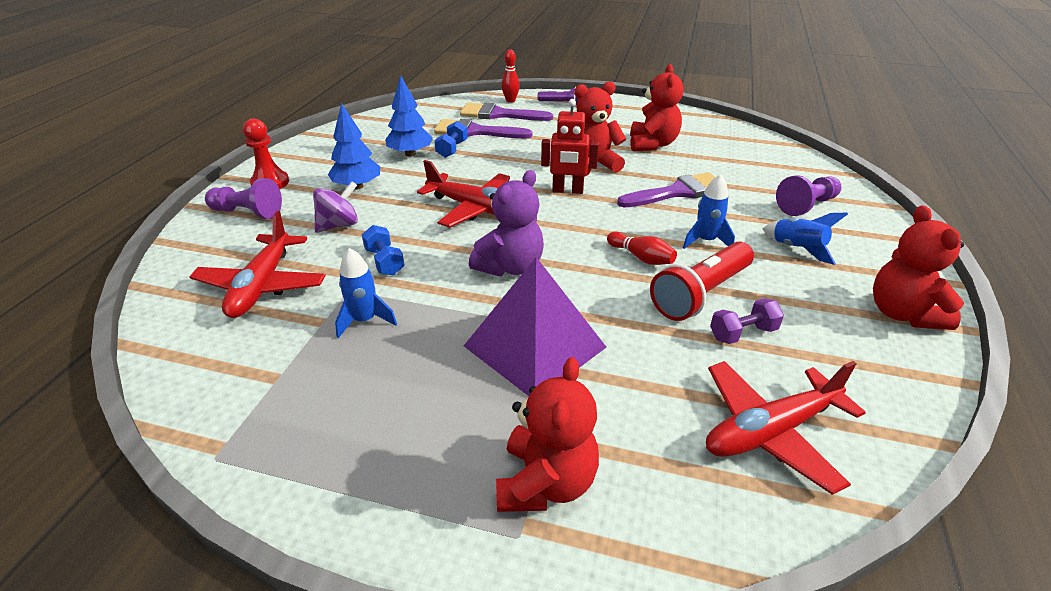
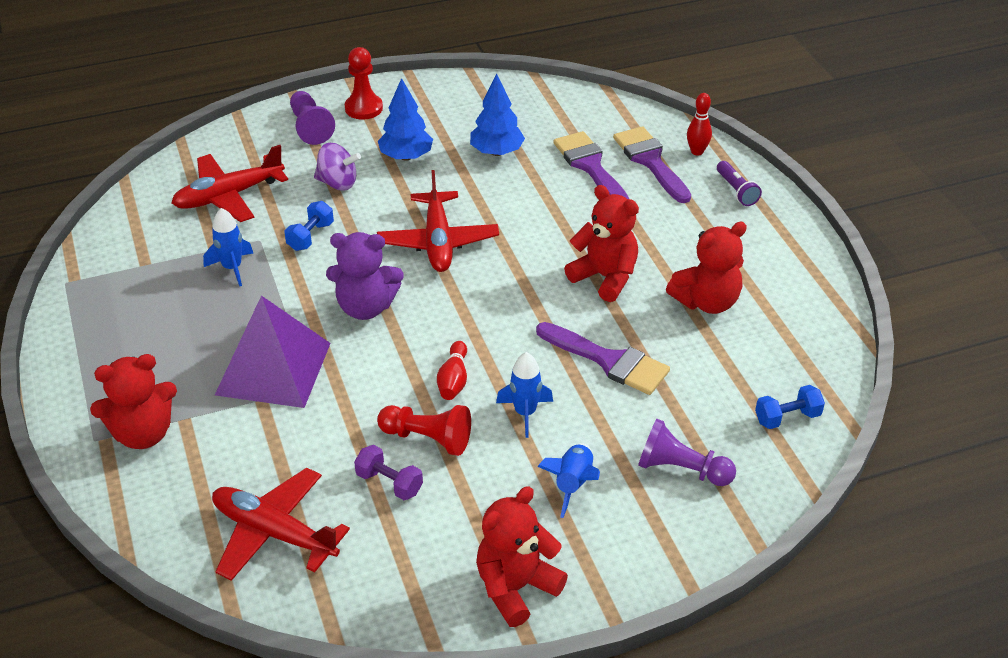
camera: 55 degrees right, 5 degrees up
blue dumbbell [434,121,468,158] -> blue dumbbell moved to [755,385,825,429]
red robot [541,99,599,194] -> none
red flashlight [650,242,754,321] -> red pawn [377,405,471,456]

